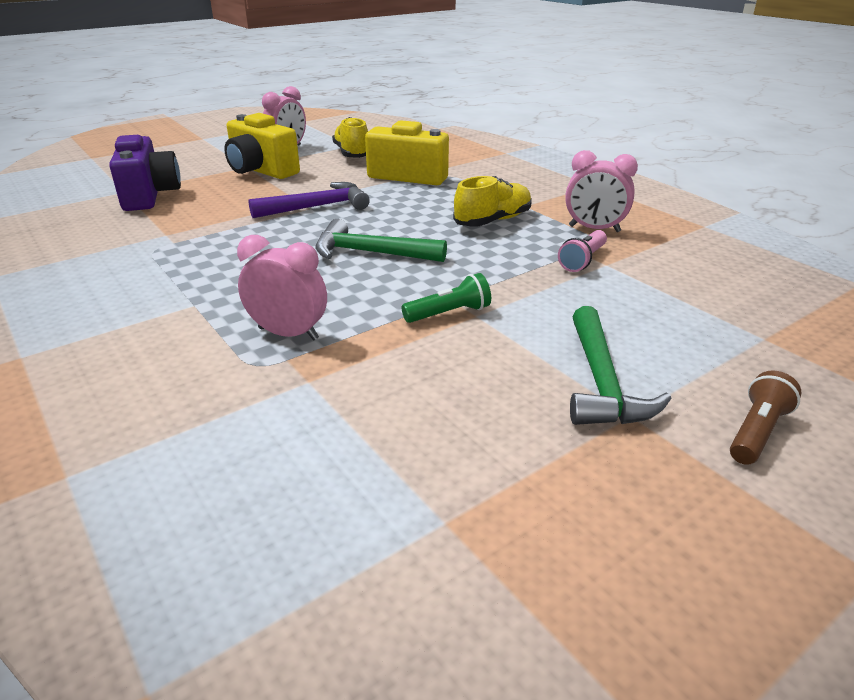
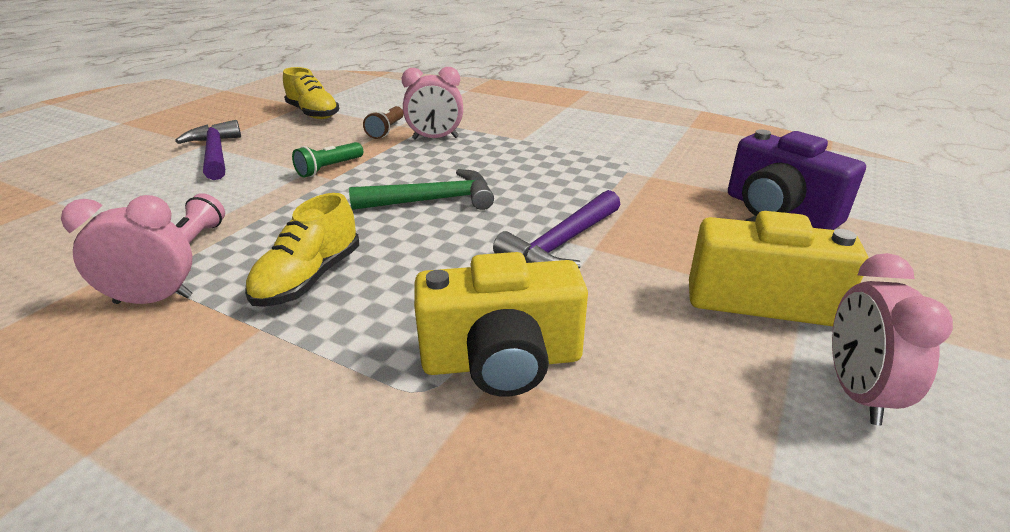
camera: 155 degrees right, 0 degrees up
yellow shoe [332,117,368,158] -> yellow shoe moved to [283,67,339,119]
green hammer [570,306,672,425] -> purple hammer [175,120,241,180]
brown flashlight [730,370,801,465] -> brown flashlight moved to [363,106,403,139]

